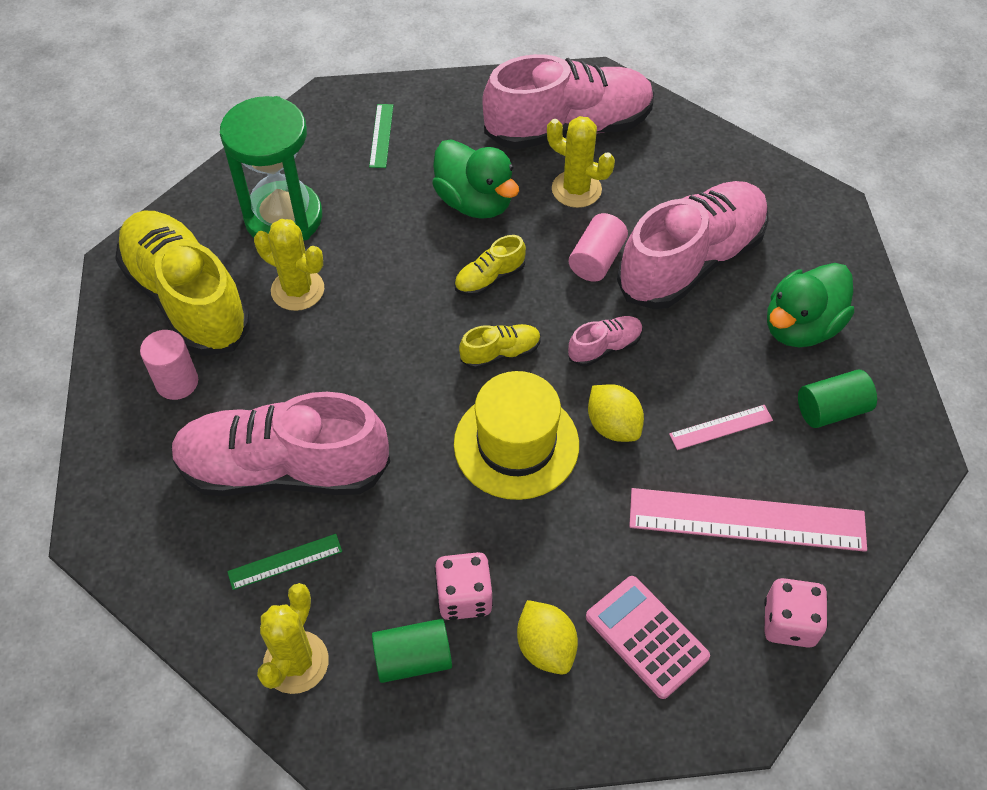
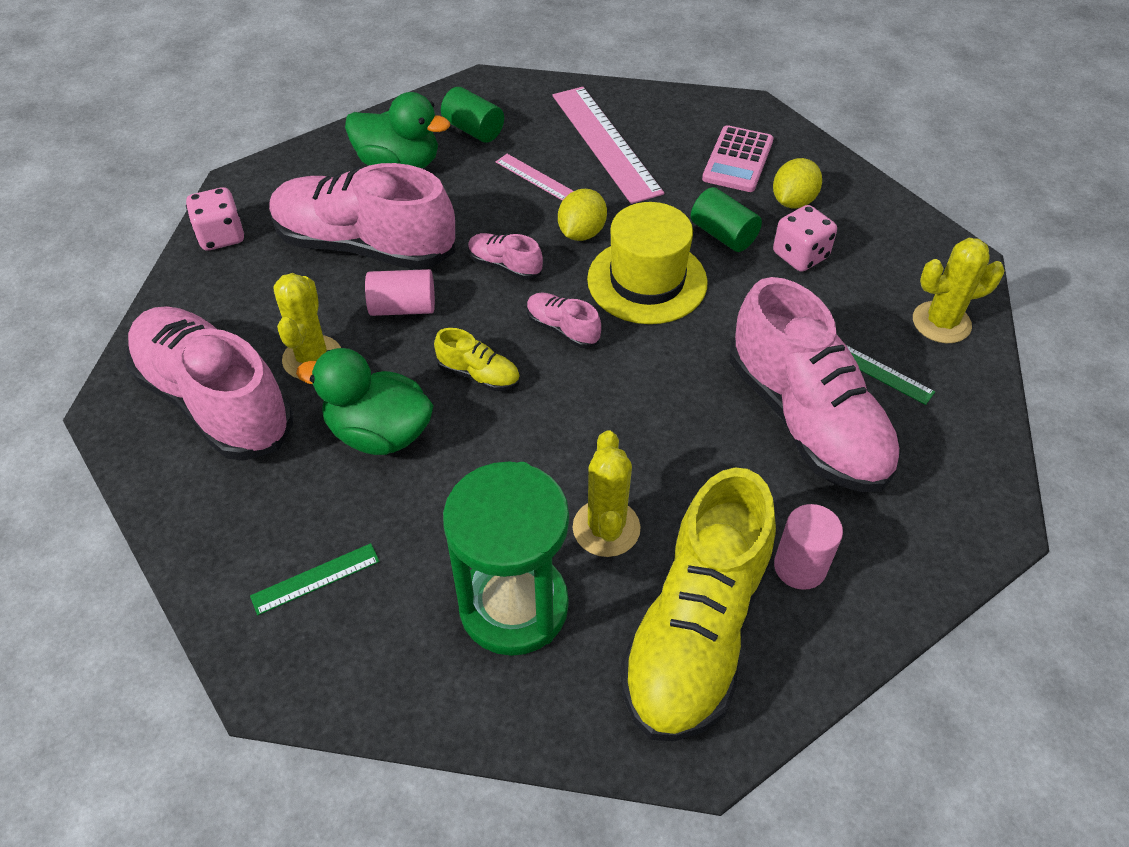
camera: 120 degrees left, 5 degrees down
green cylinder [372,619,452,683] -> green cylinder moved to [691,187,762,252]
green duck [432,139,519,219] -> green duck turned 90 degrees counterclockwise [296,348,434,455]
yellow shoe [459,324,541,369] -> pink shoe [527,293,601,348]
pink dice [764,578,828,648] -> pink dice moved to [186,187,244,251]

